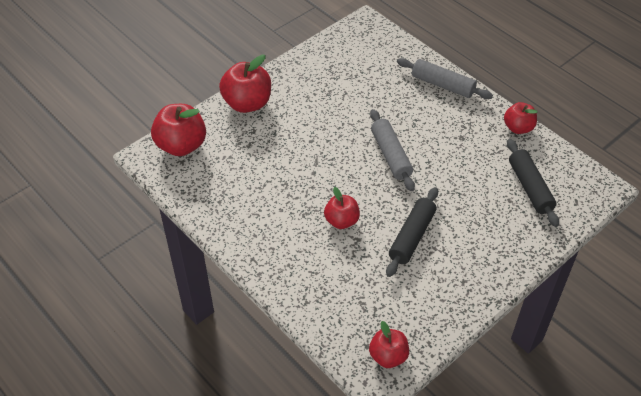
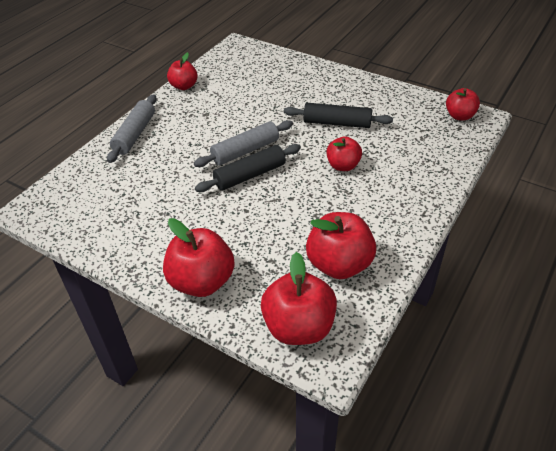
camera: 105 degrees left, 5 degrees down
black rolling pin [507,139,559,227] -> black rolling pin moved to [195,144,301,192]
none -> red apple [306,212,376,279]

